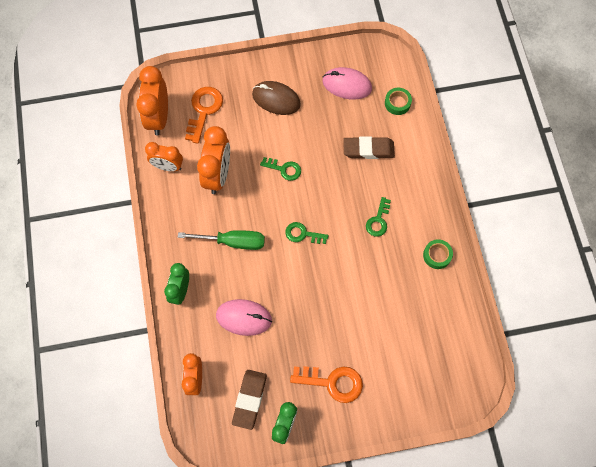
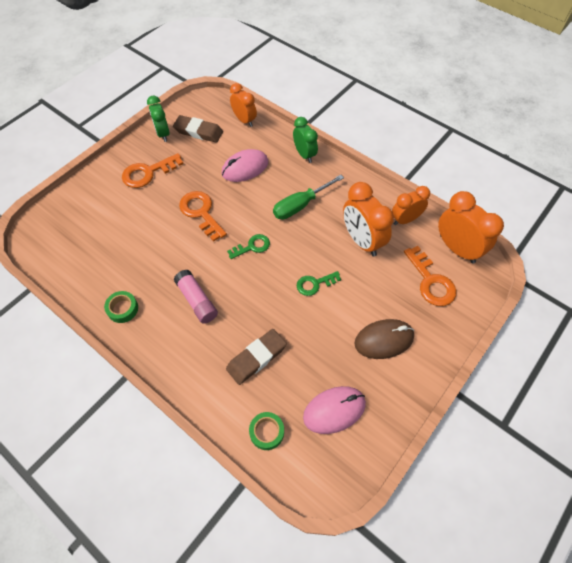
camera: 140 degrees right, 10 degrees down
brown eraser [232,370,267,430] -> brown eraser turned 45 degrees counterclockwise [173,115,223,143]
green key [366,197,391,237] -> pink glue stick [174,269,218,324]
none -> orange key [179,191,227,242]

